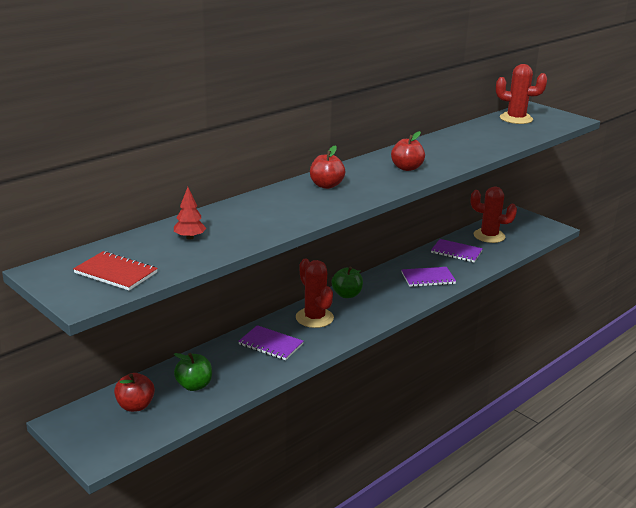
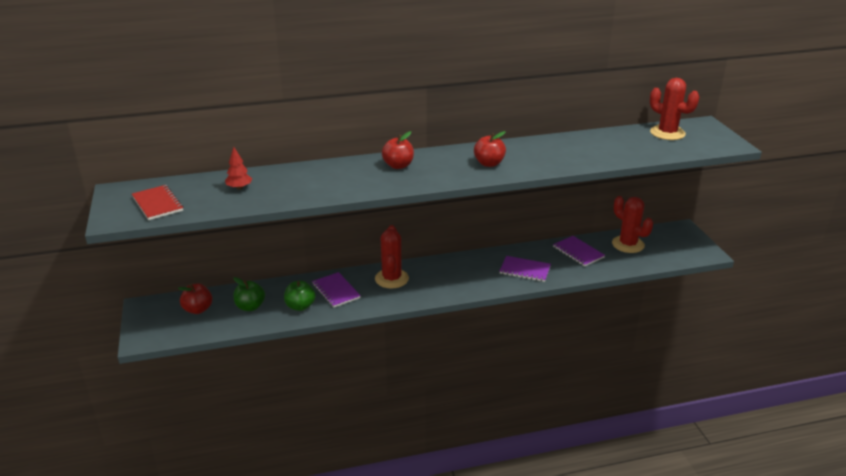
camera: 30 degrees right, 5 degrees up
green apple [331,267,363,298] -> green apple moved to [284,280,315,311]

